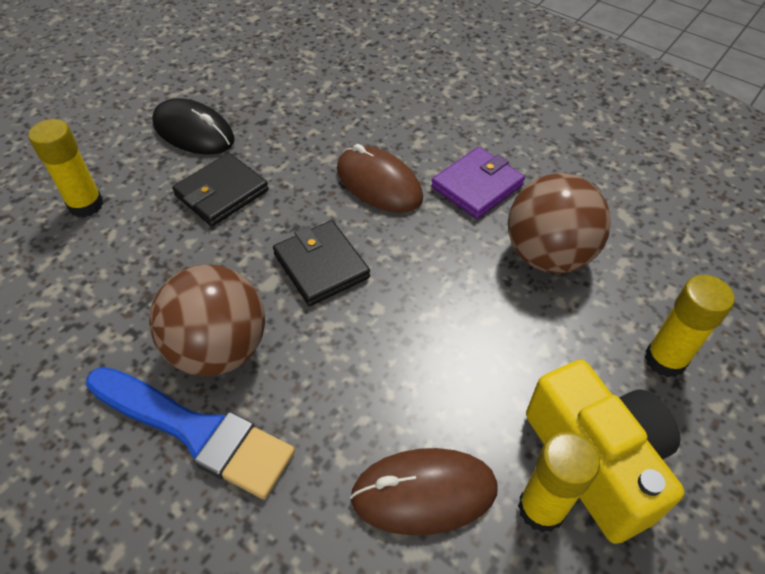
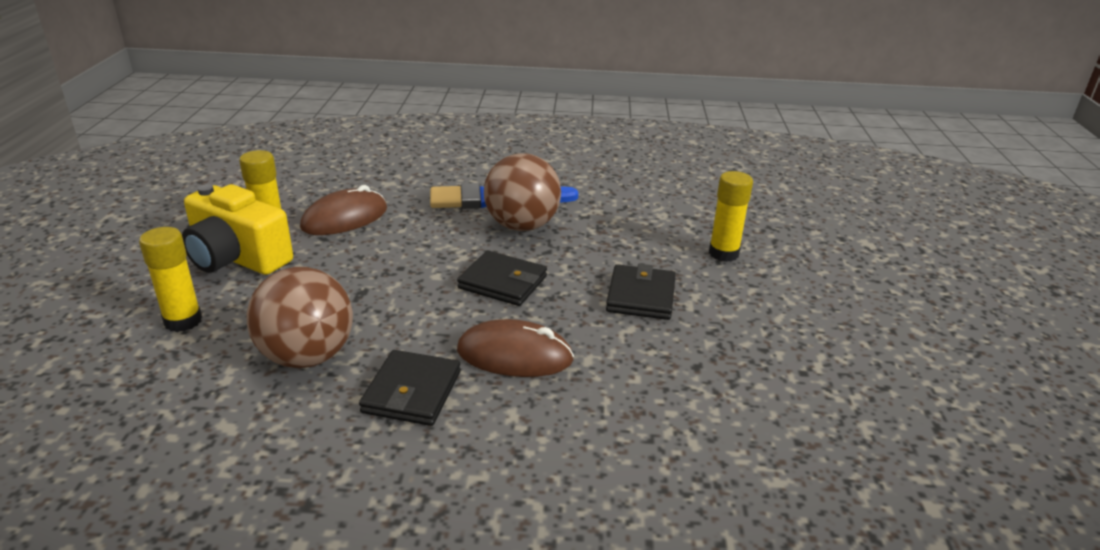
camera: 145 degrees right, 20 degrees down
black mouse [152,98,235,155] -> none
purple wallet [431,147,525,219] -> black wallet [359,350,461,426]

